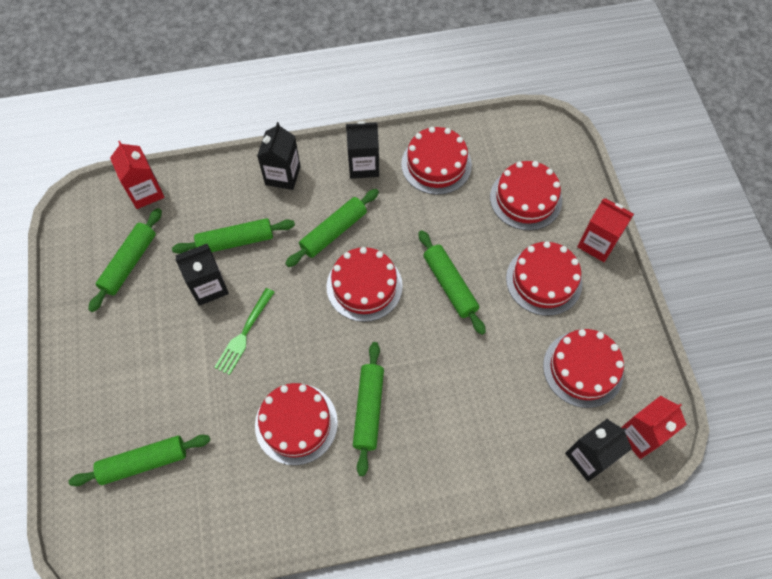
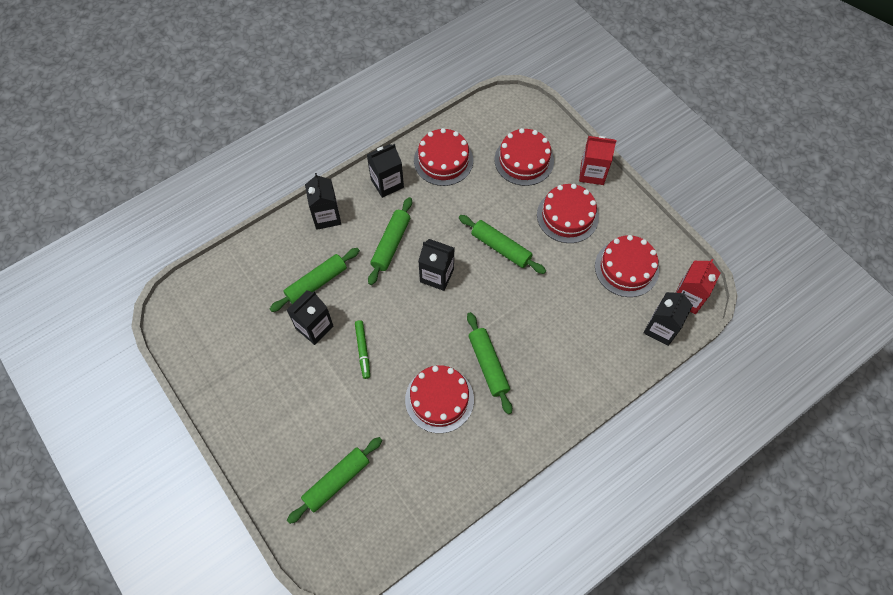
camera: 25 degrees left, 0 degrees up
green rolling pin [88,208,162,312] -> none
red carton [110,141,165,209] -> none
green fork [214,288,275,375] -> green marker [355,320,370,379]
red cake [326,247,403,322] -> black carton [418,239,454,291]

